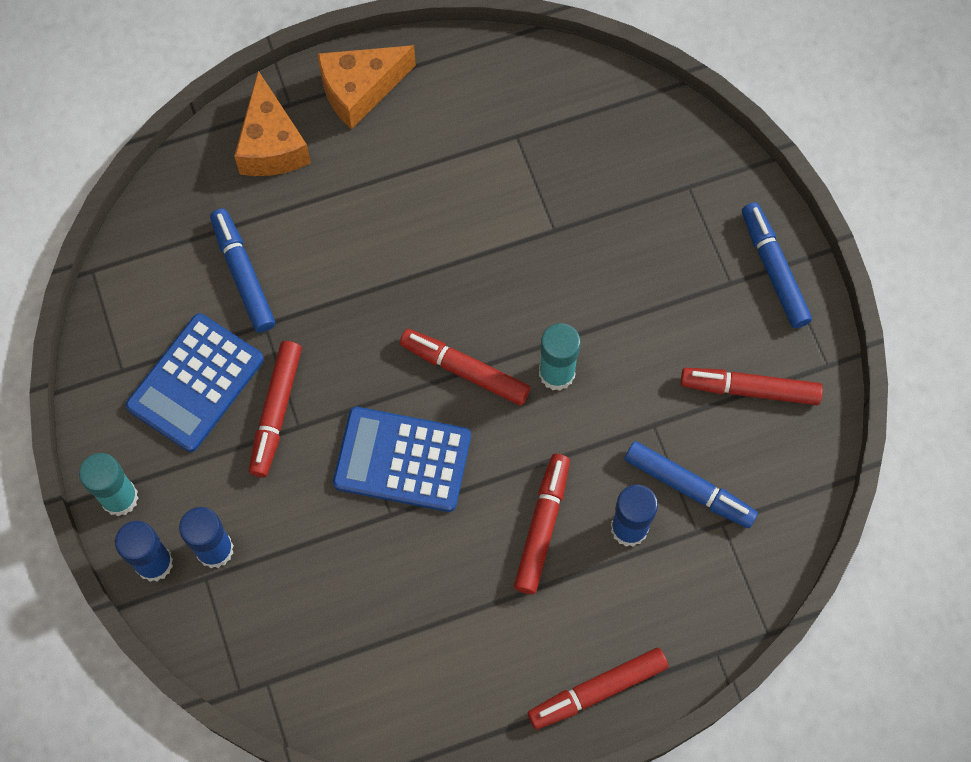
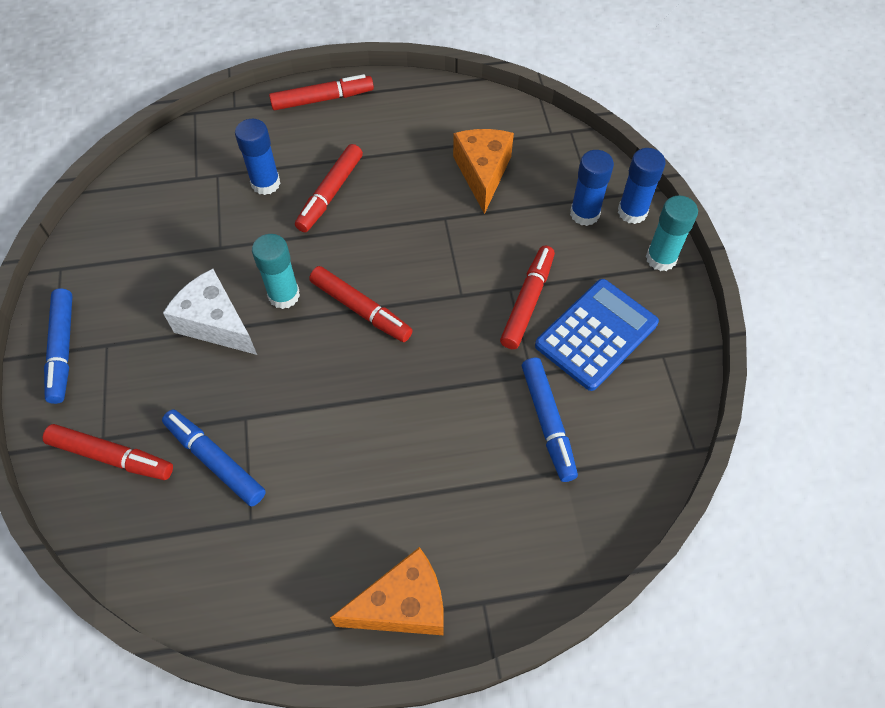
camera: 170 degrees left, 10 degrees down
orange cheese [234,71,311,176] -> orange cheese moved to [453,129,514,214]
blue calculator [333,407,471,512] -> none
blue marker [624,441,758,528] -> blue marker moved to [162,410,266,507]
red marker [681,368,823,405] -> red marker moved to [43,424,173,480]
none -> white cheese [163,269,257,355]

